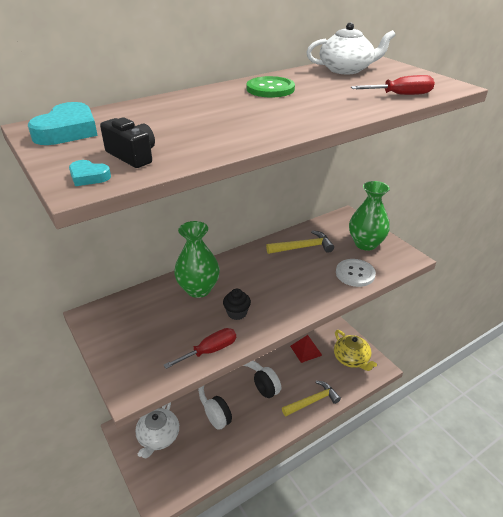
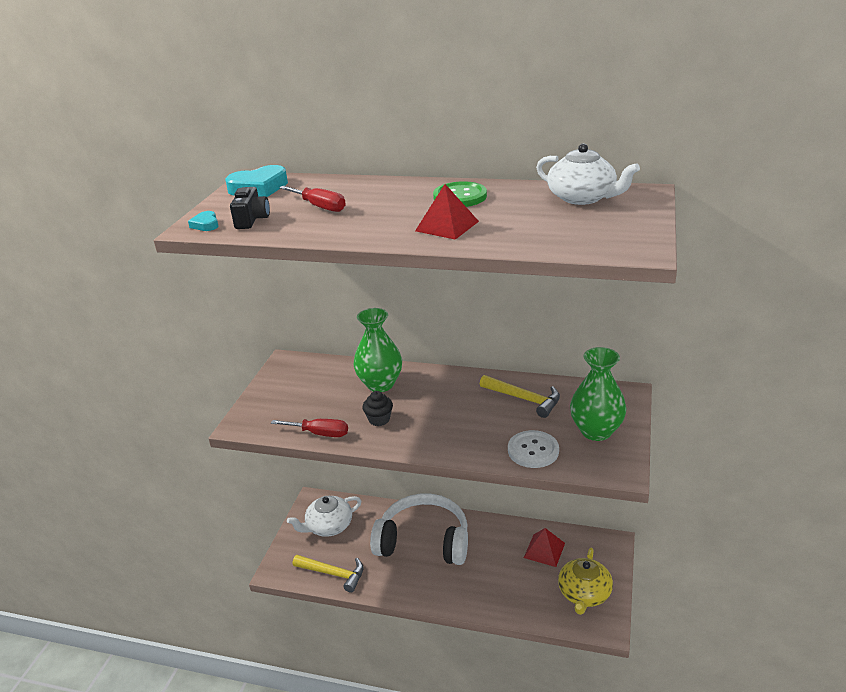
camera: 50 degrees right, 5 degrees down
yellow hammer [282,381,341,416] -> yellow hammer moved to [293,555,363,593]
red screwdriver [351,75,435,95] -> red screwdriver moved to [279,186,346,212]
none -> red pyramid [415,184,479,240]

